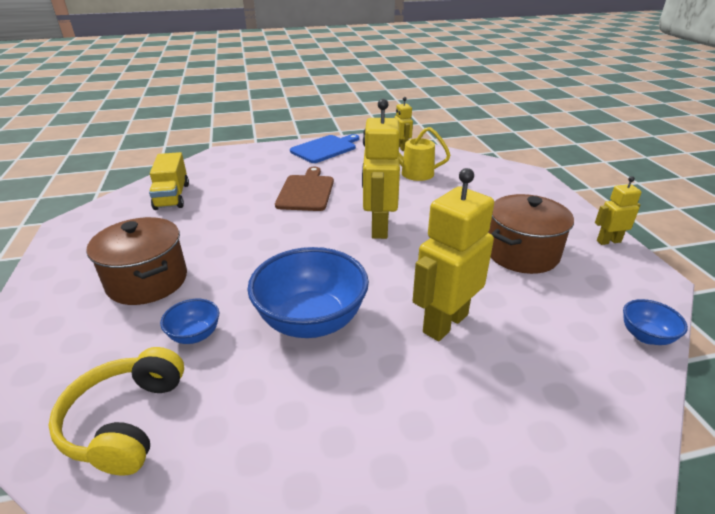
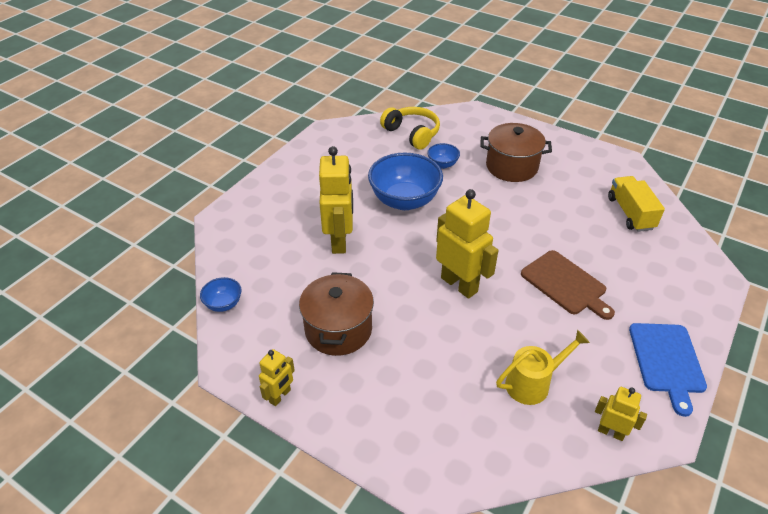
camera: 135 degrees right, 10 degrees up
yellow truck [149,152,189,210] -> yellow truck turned 45 degrees clockwise [608,176,665,232]

